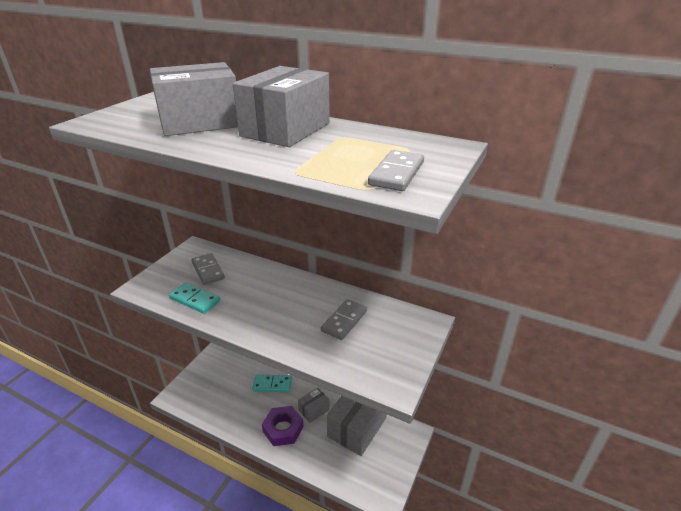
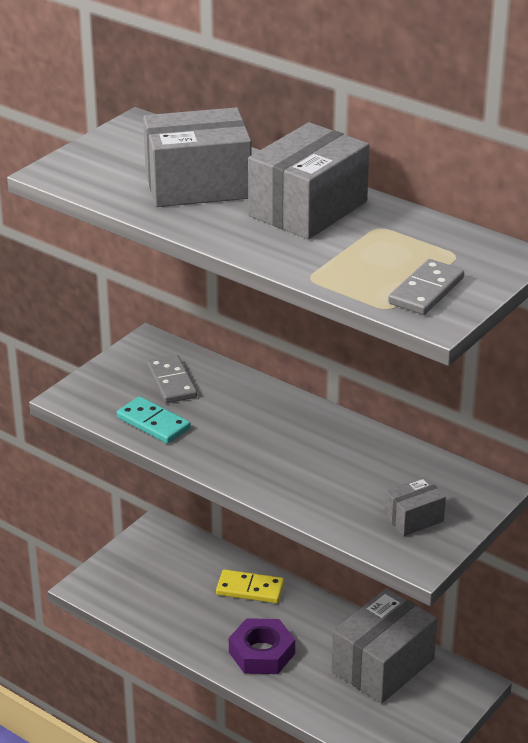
camera: 10 degrees right, 0 degrees up
turquoise domino [252,375,292,392] -> yellow domino [216,570,284,603]
grey box [298,388,330,423] -> grey box moved to [384,477,446,536]
grey domino [321,299,367,340] -> none

